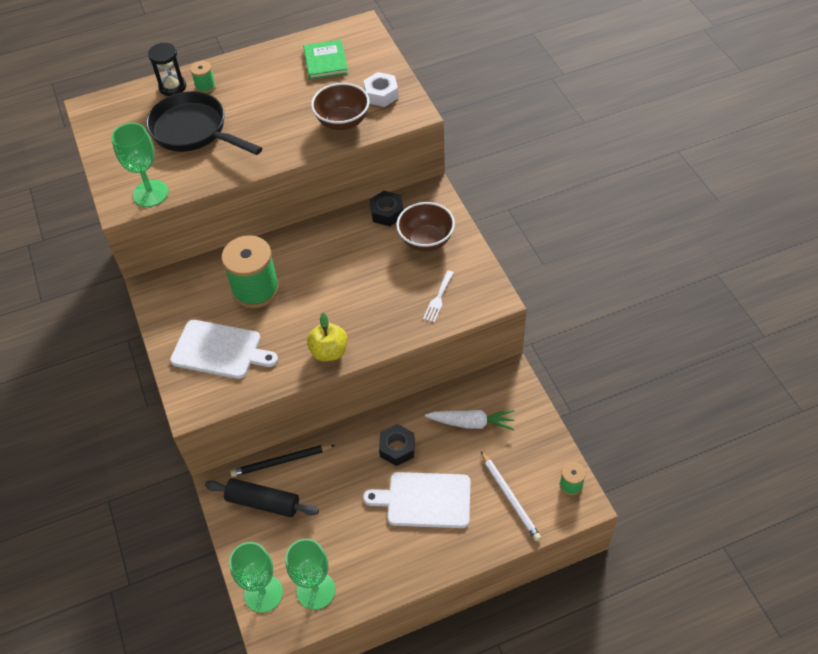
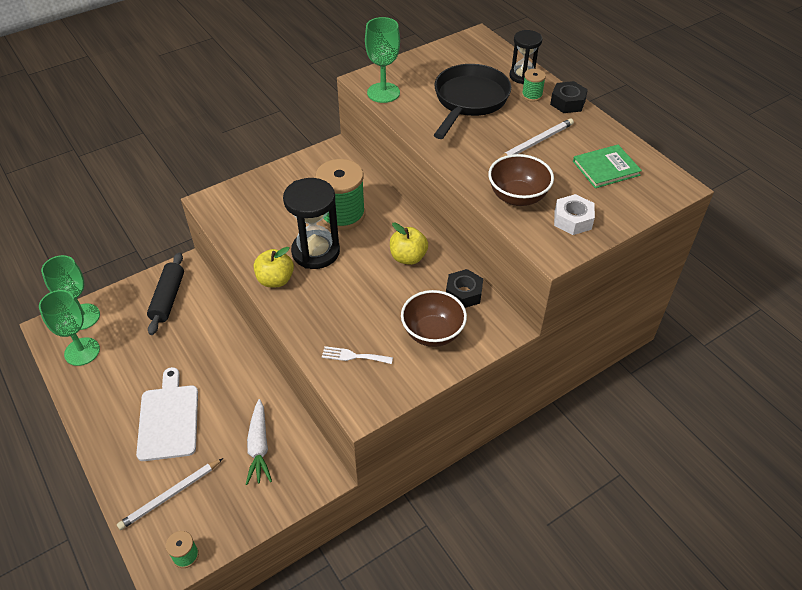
camera: 75 degrees right, 5 degrees down
white cutting board [170,320,278,379] -> none
black pencil [230,445,335,477] -> none
black nut [379,424,415,466] -> black nut moved to [550,81,588,113]
none -> black hourglass [283,178,340,269]
none -> yellow apple [390,222,428,265]
none -> white pencil [497,118,574,160]

